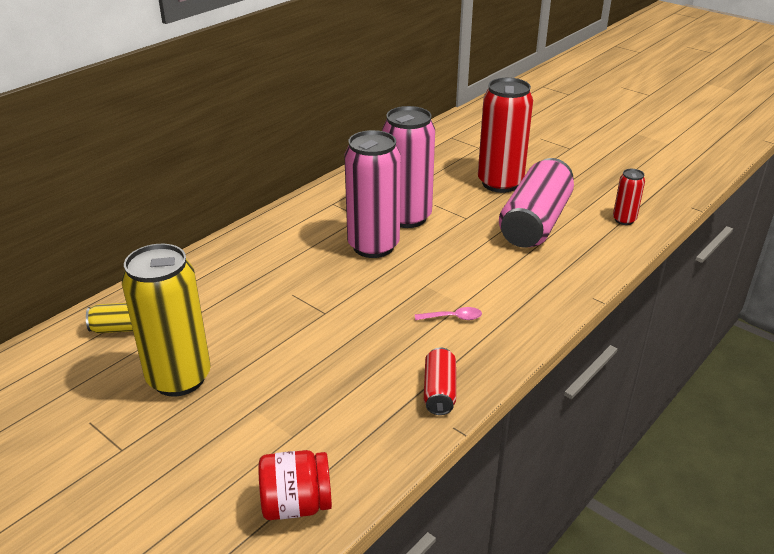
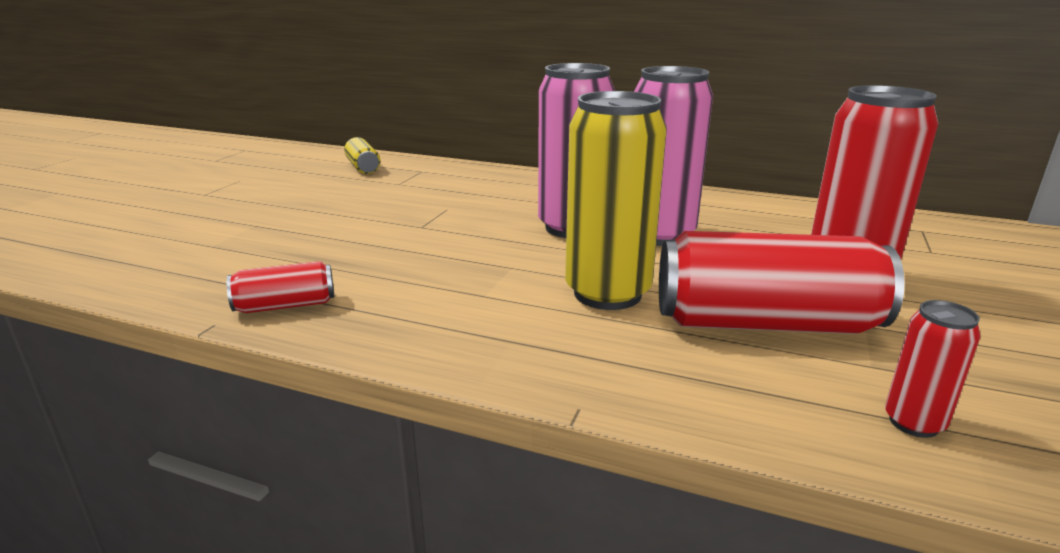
camera: 70 degrees right, 10 degrees down
yellow can [122,244,211,397] -> yellow can moved to [565,91,667,310]
red jar [258,450,332,520] -> none
pink spoon [415,307,482,320] -> none
pink can [499,158,574,248] -> red can [659,231,905,334]

